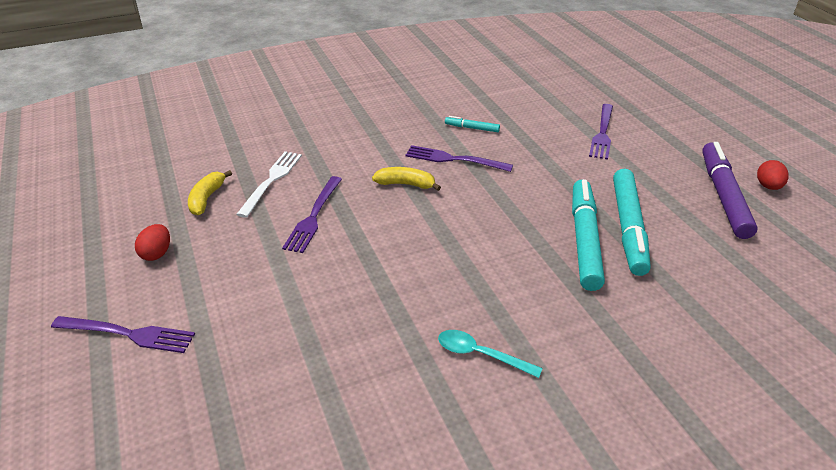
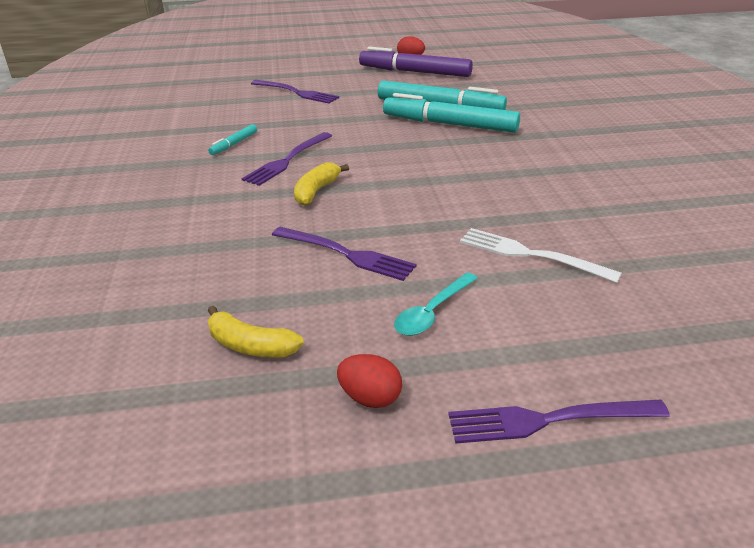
camera: 75 degrees left, 5 degrees down
purple fork [51,316,195,353] -> purple fork turned 120 degrees counterclockwise [448,400,670,444]
white fork [236,151,302,218] -> white fork moved to [460,228,622,283]
turquoise spoon [438,330,543,378] -> turquoise spoon moved to [394,273,478,336]

